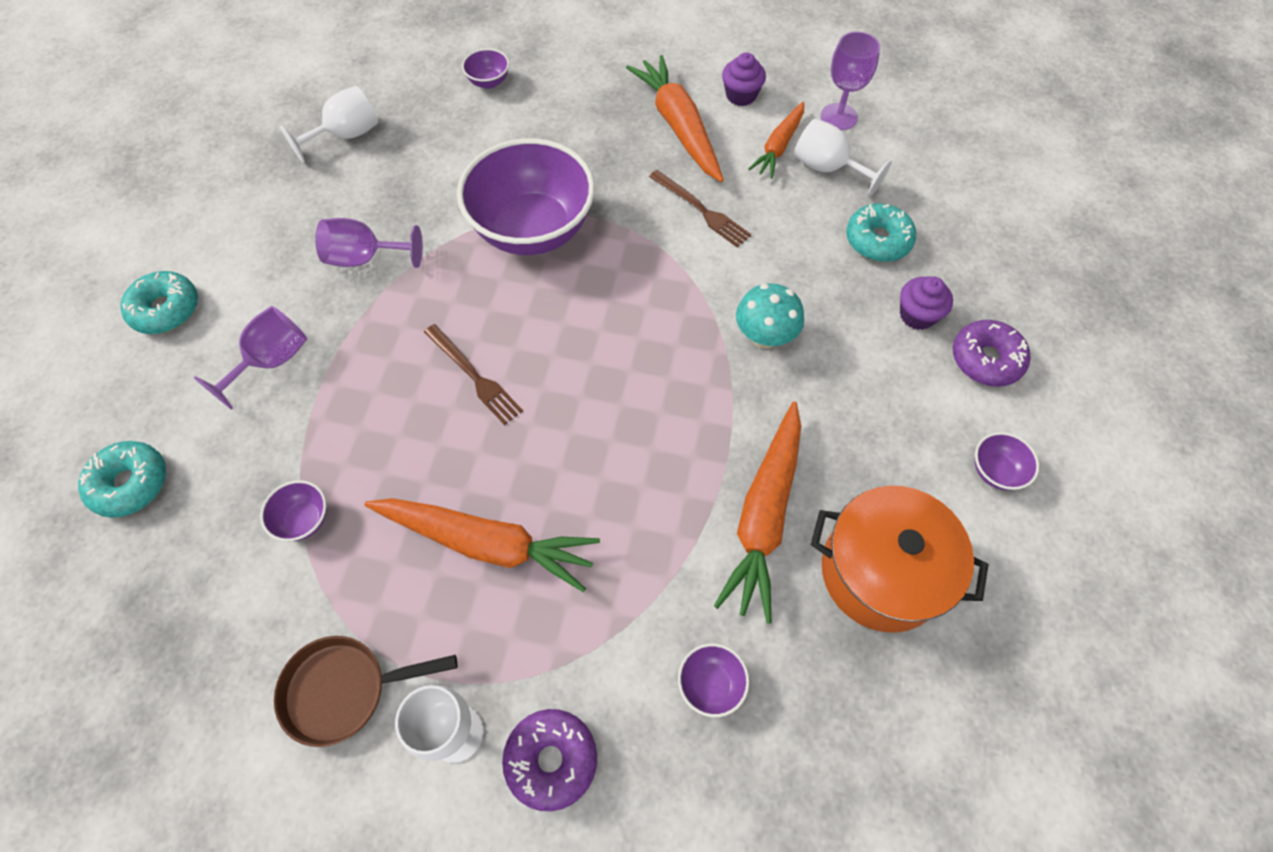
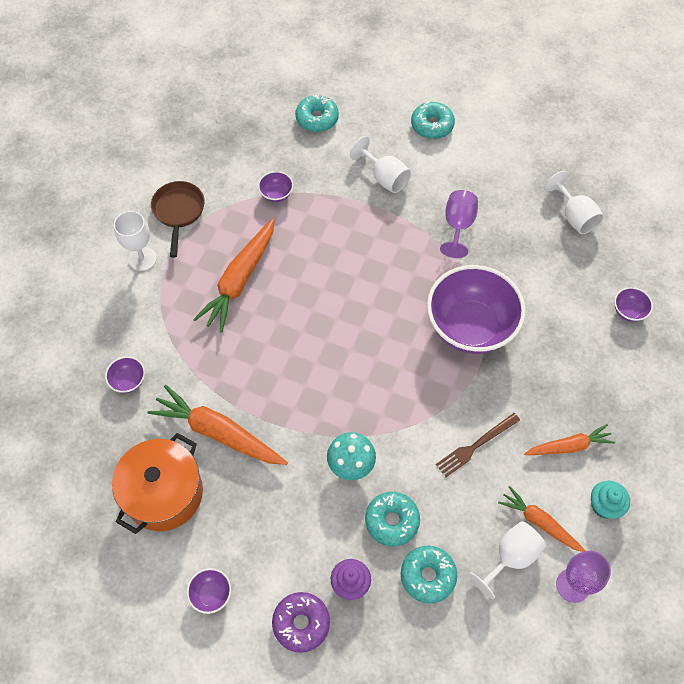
camera: 100 degrees right, 0 degrees up
purple goblet [194,306,307,410] -> white goblet [350,136,411,193]
brown fork [424,324,523,425] -> none
purple donut [502,709,597,811] -> none
orange carrot [626,55,724,182] -> orange carrot [524,424,615,455], size x0.61
purple cupcake [722,52,766,106] -> turquoise cupcake [591,481,630,519]
none -> turquoise donut [365,492,420,547]

